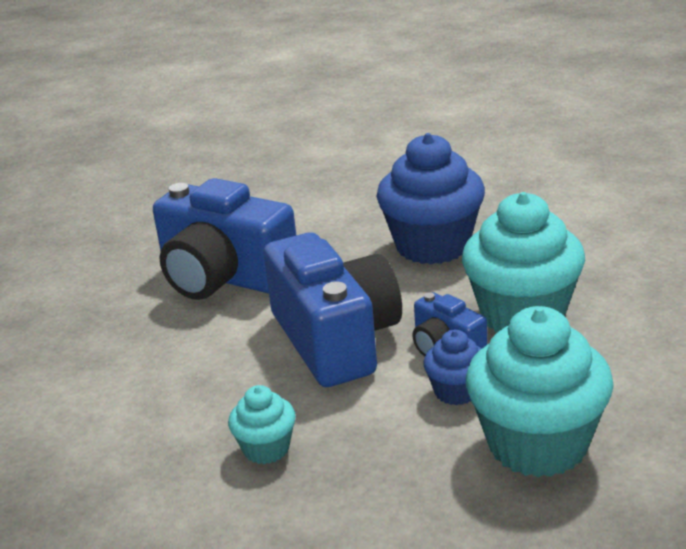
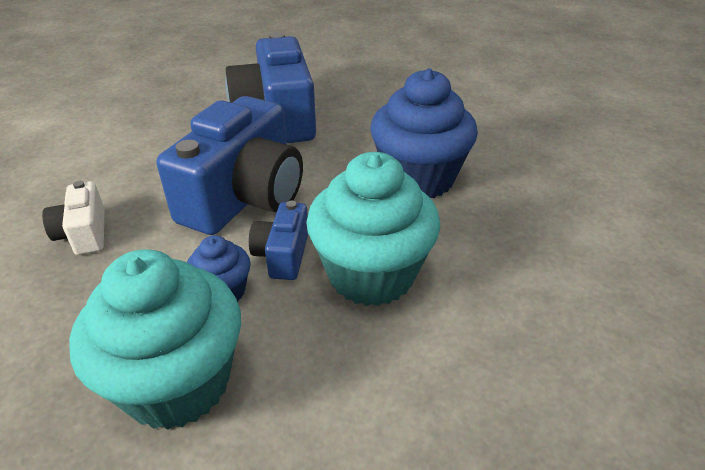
camera: 45 degrees right, 10 degrees up
turquoise cupcake [228,385,296,464] -> white camera [42,181,105,255]

